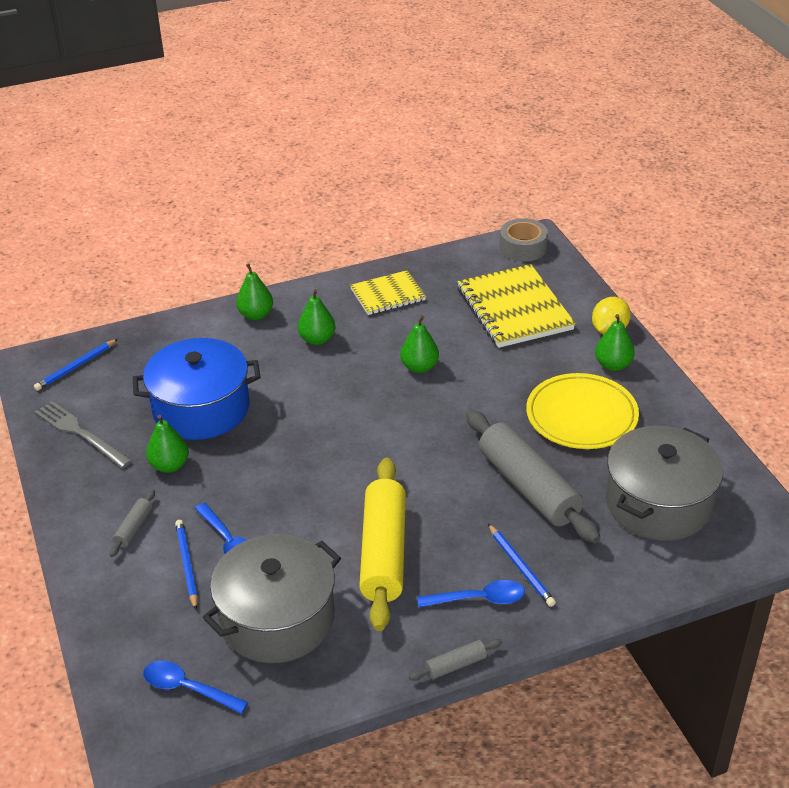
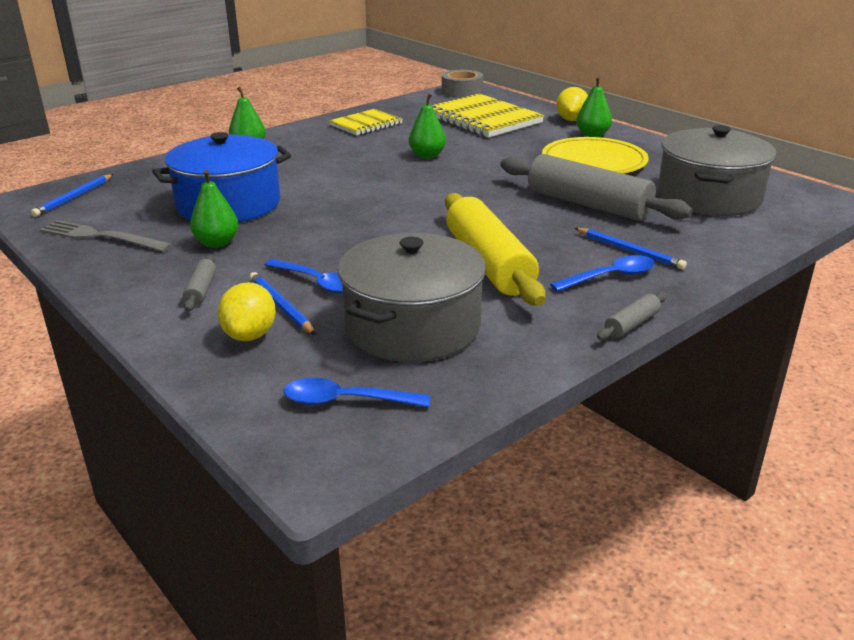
camera: 20 degrees left, 10 degrees down
green pear [298,289,335,345] -> none
none -> yellow lemon [218,282,276,341]

